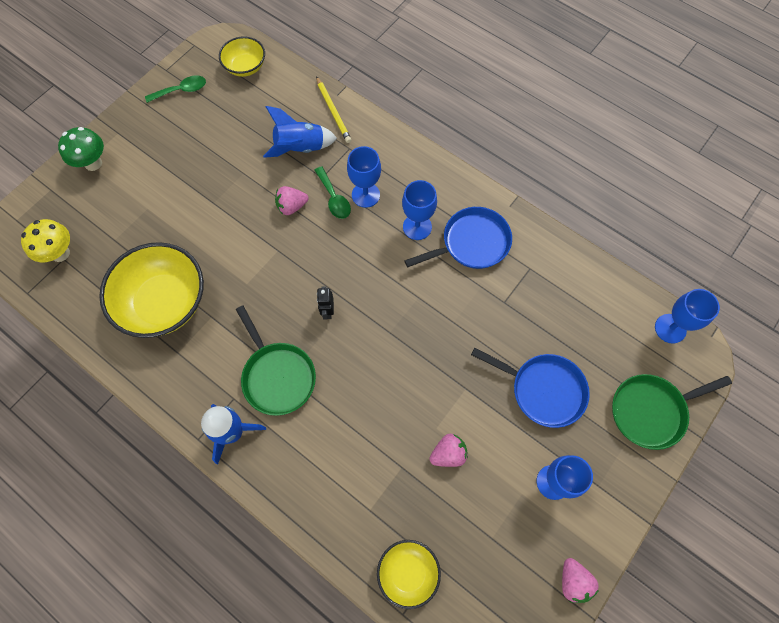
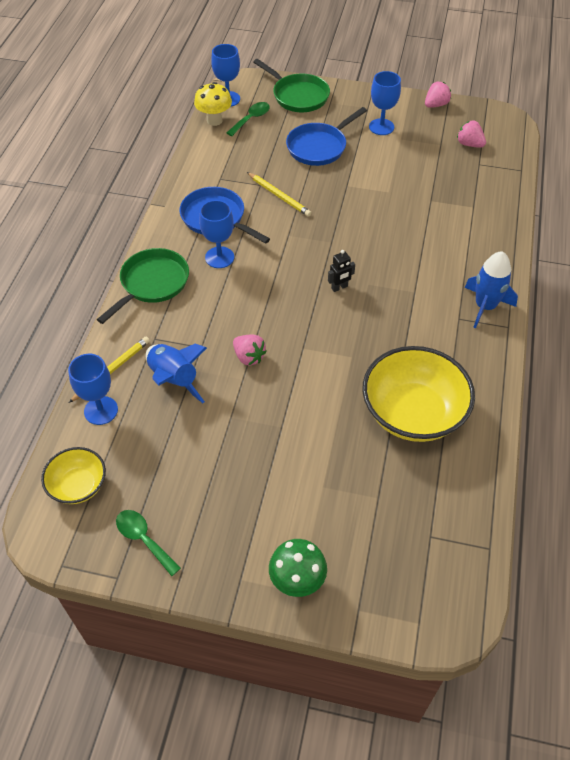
camera: 115 degrees left, 15 degrees down
yellow mushroom [21,219,70,262] -> yellow mushroom moved to [194,82,232,126]
green pan [236,305,316,416] -> green pan moved to [97,248,189,324]
green spoon [315,166,351,219] -> green spoon moved to [227,102,270,136]
blue goblet [347,146,381,208] -> blue goblet moved to [68,354,118,425]
yellow bowl [377,540,441,609] -> none
pink strawberry [429,434,468,467] -> pink strawberry moved to [457,120,486,148]
blue pan [471,348,590,428] -> blue pan turned 135 degrees counterclockwise [286,107,367,166]
none -> yellow pencil [247,172,311,217]

